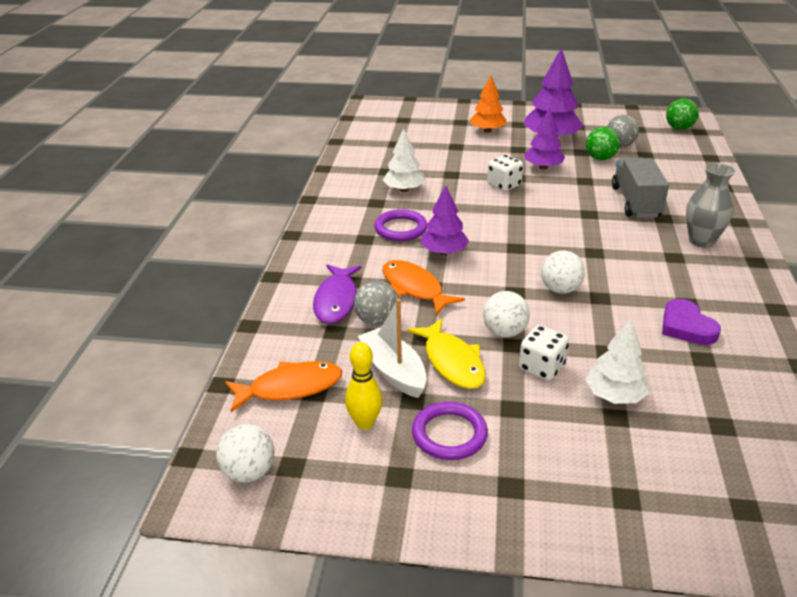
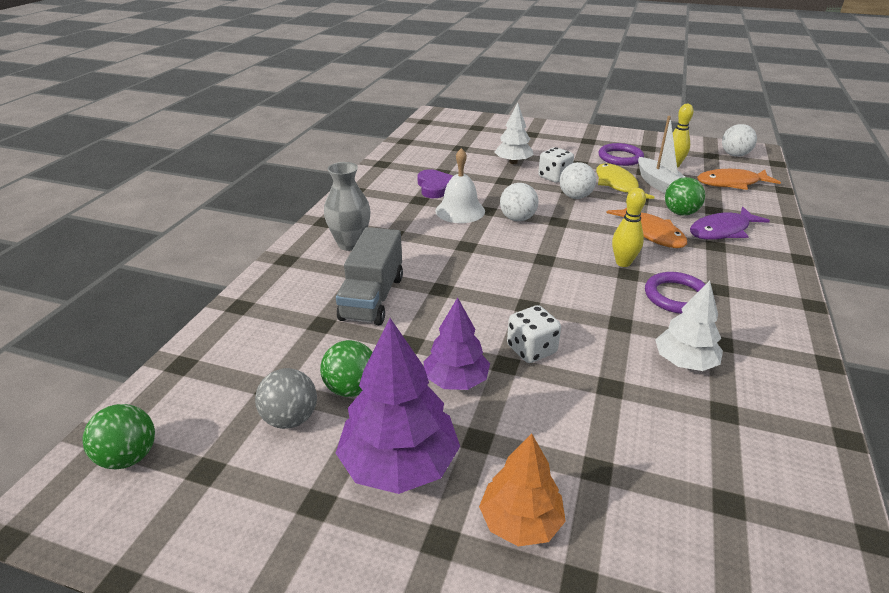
camera: 170 degrees left, 0 degrees up
purple fish [313,264,361,324] -> purple fish turned 135 degrees counterclockwise [690,207,770,240]
grey ball [354,280,399,326] -> green ball [665,177,705,216]
purple tree [421,185,469,255] -> yellow bowling pin [612,188,646,267]
none -> white bell [435,148,485,223]

